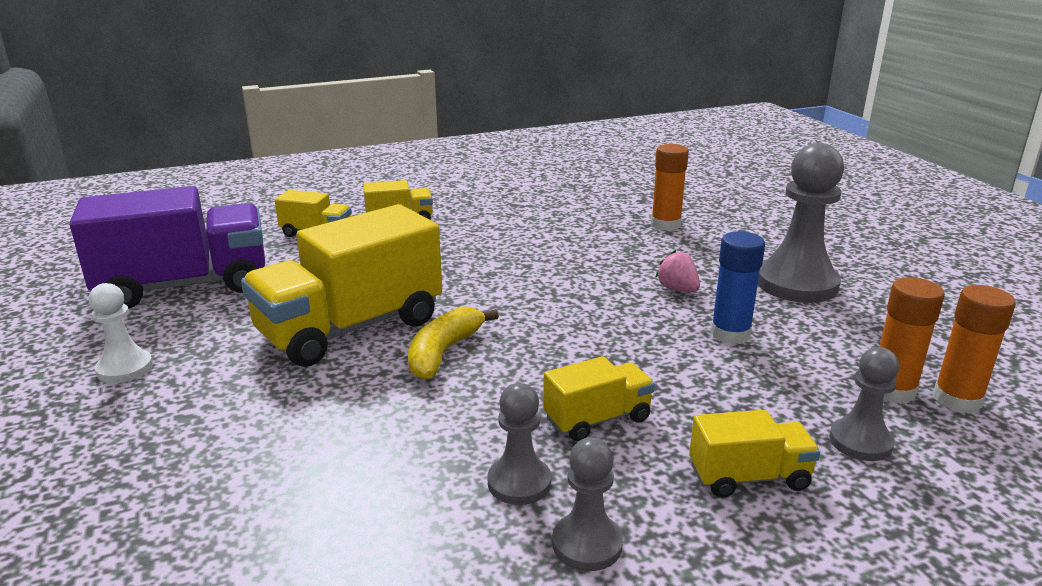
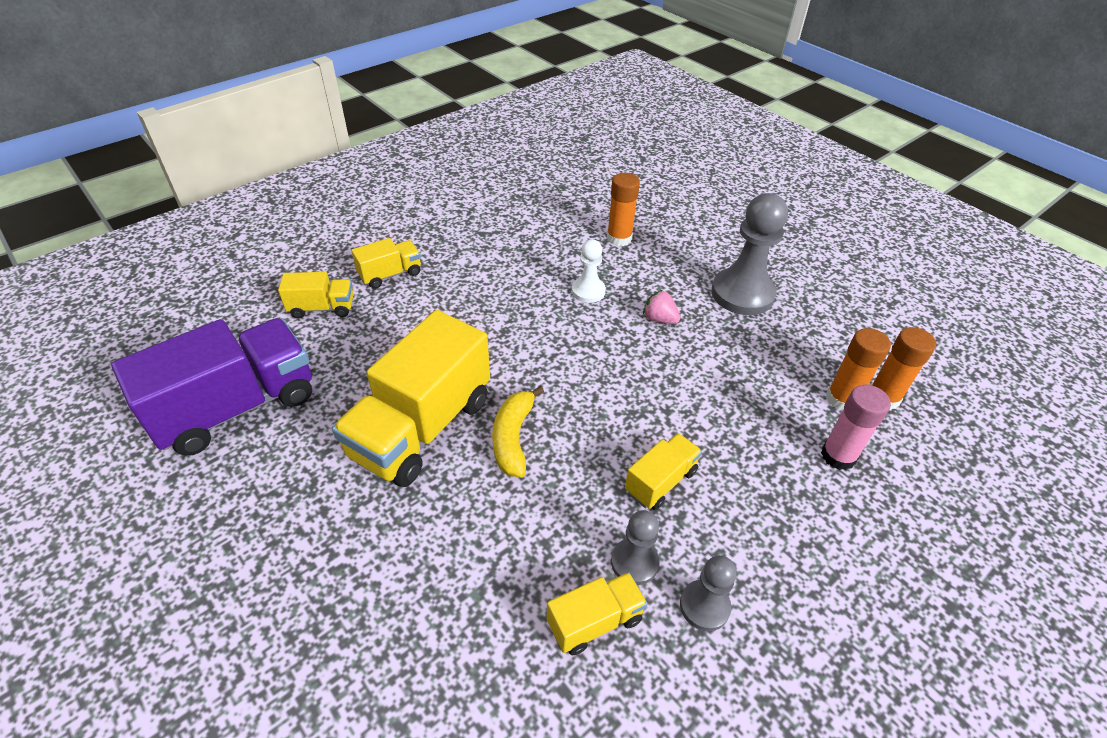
camera: 20 degrees left, 20 degrees up
white pawn [89,283,153,383] -> white pawn moved to [572,239,606,303]
yellow truck [689,410,820,498] -> yellow truck moved to [547,572,648,655]
blue glue stick [711,231,765,344] -> none
grey pawn [829,347,899,461] -> pink glue stick [821,385,891,470]

